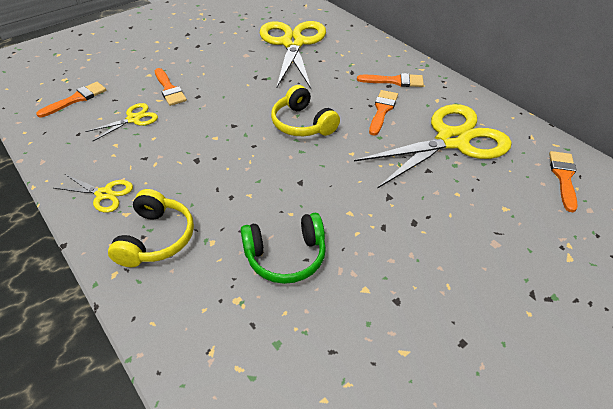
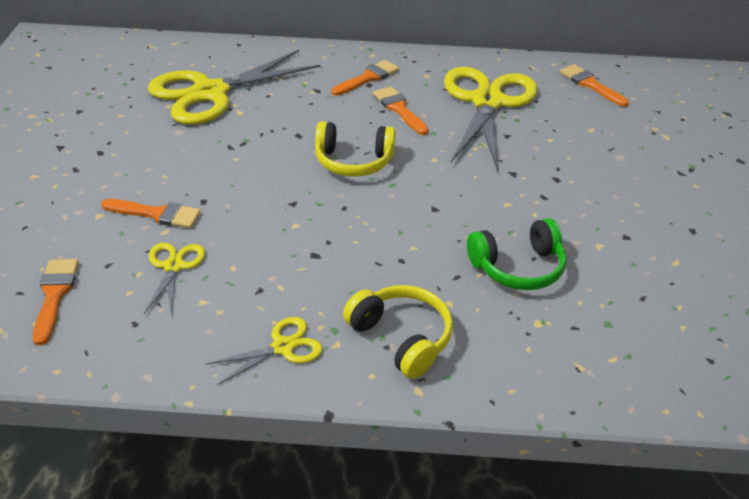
camera: 50 degrees left, 5 degrees down
green headphones [241,213,326,284] -> green headphones turned 45 degrees clockwise [467,218,567,290]
yellow scissors [260,21,326,89] -> yellow scissors turned 75 degrees counterclockwise [148,50,321,124]

